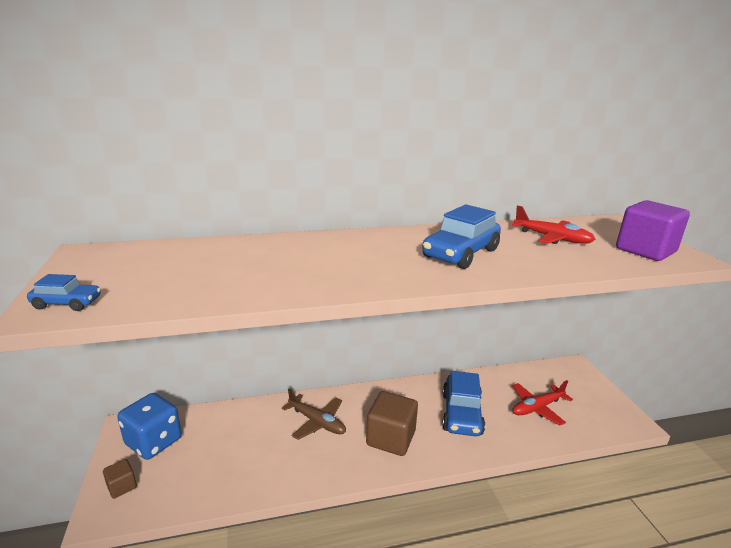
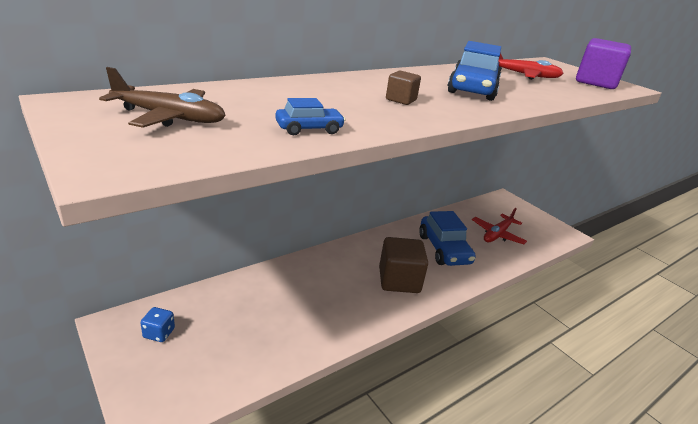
camera: 25 degrees left, 5 degrees up
blue car [27,274,101,311] -> blue car moved to [275,98,345,135]
brown cube [103,459,137,499] -> brown cube moved to [386,70,421,105]
blue dice [117,393,182,460] -> blue dice [141,307,175,342], size x0.48
brown plane [282,389,346,440] -> brown plane moved to [99,67,226,128]

